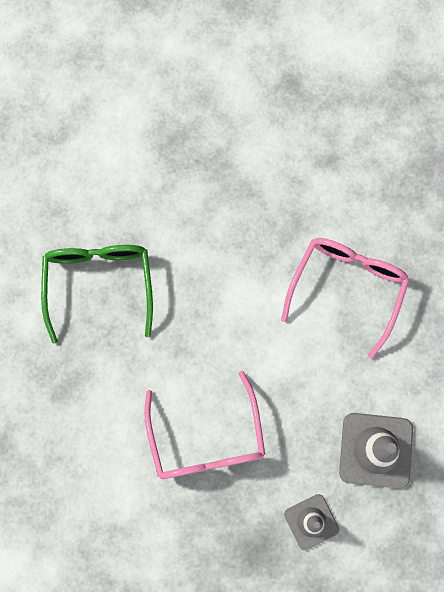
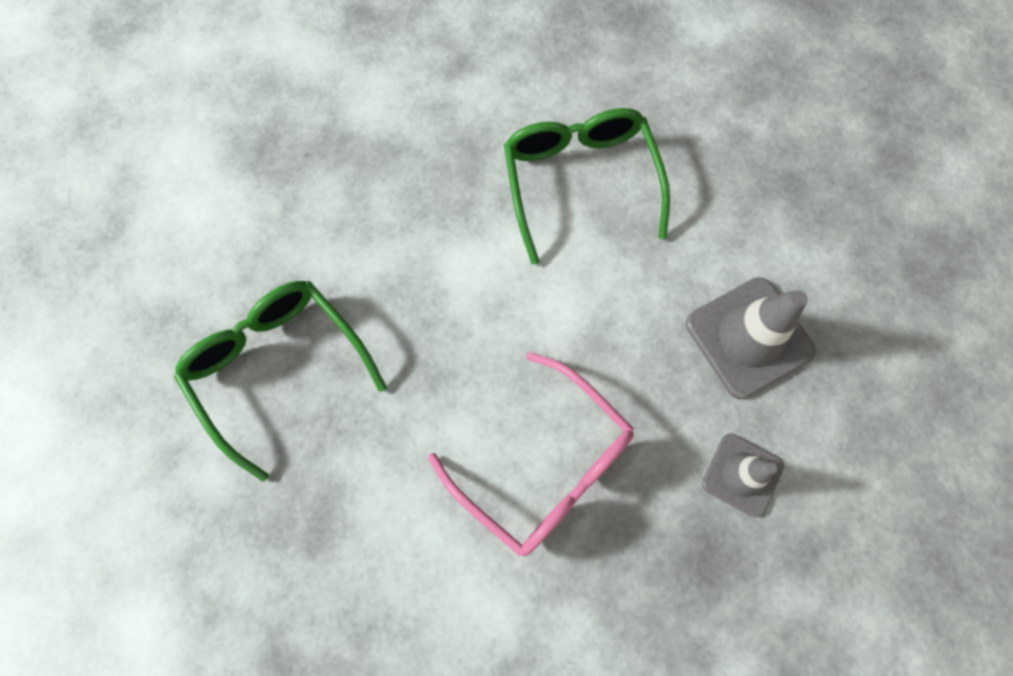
camera: 35 degrees left, 5 degrees down
pink glasses [281,238,410,359] -> green glasses [504,108,670,264]

